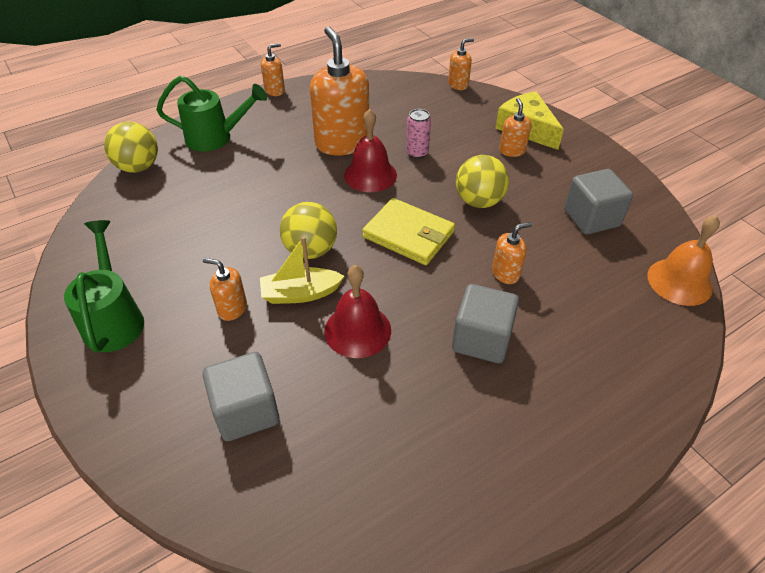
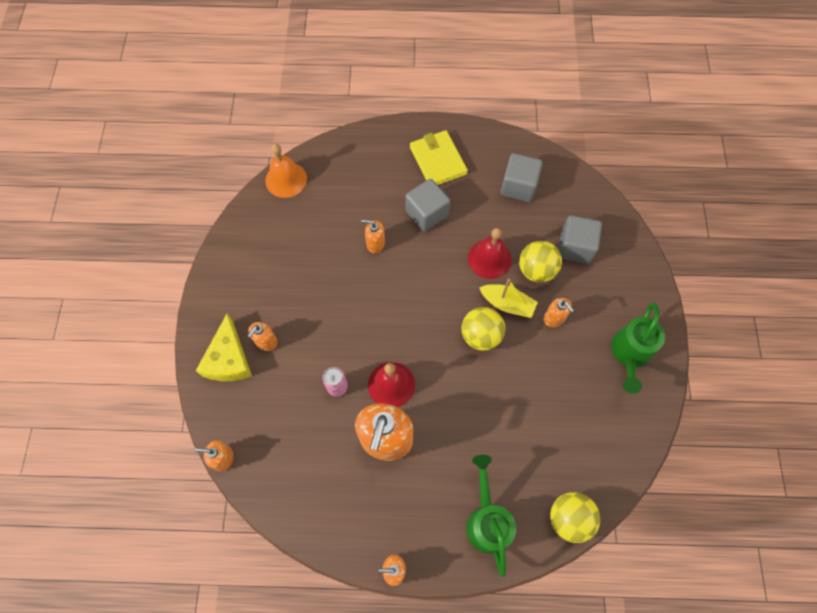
camera: 145 degrees left, 20 degrees up
green watering can [156,76,267,152] -> green watering can turned 45 degrees clockwise [466,455,516,577]
yellow wallet [362,198,455,265] -> yellow wallet moved to [410,130,468,185]
yellow ball [456,155,509,208] -> yellow ball moved to [519,241,562,283]
grey cube [564,169,633,235] -> grey cube moved to [501,153,543,202]

